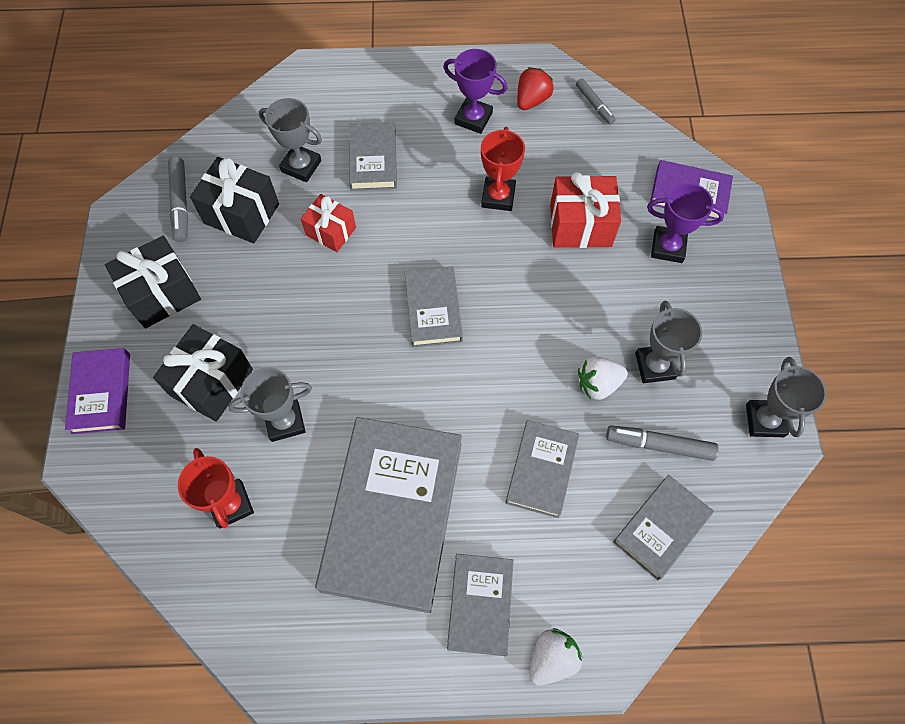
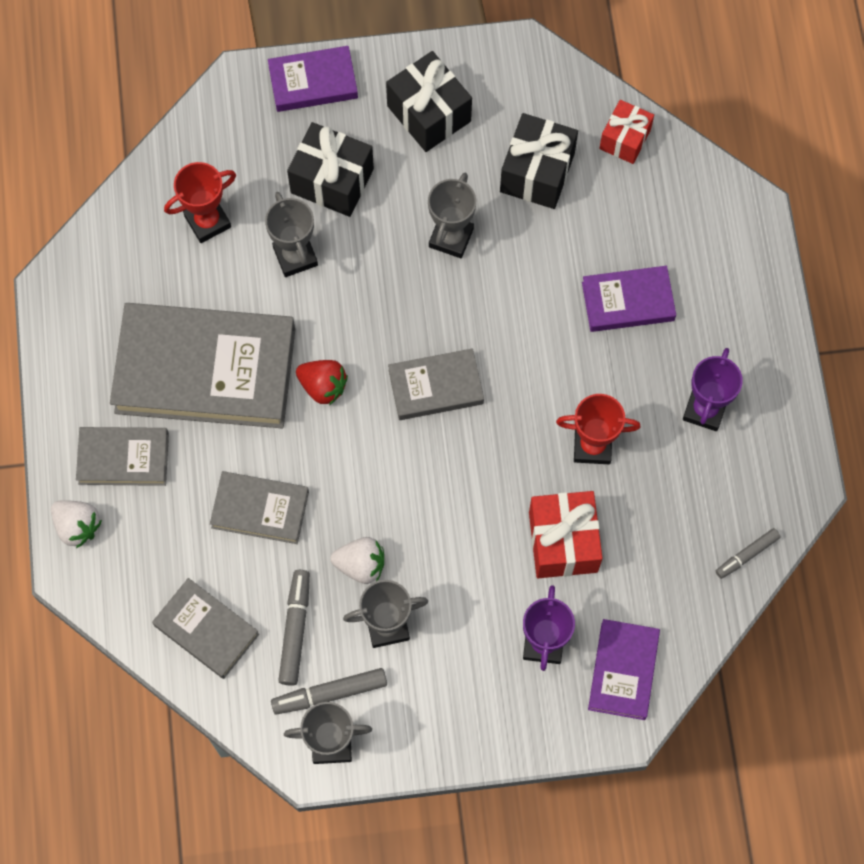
camera: 85 degrees right, 5 degrees up
grey marker [168,157,188,242] -> grey marker moved to [271,668,387,715]
grey trophy [259,98,322,182] -> grey trophy moved to [428,173,476,258]
red gift [301,194,356,252] -> red gift moved to [599,100,654,164]
grey book [349,122,397,191] -> purple book [582,266,676,332]
red strawberry [517,67,554,110] -> red strawberry moved to [296,360,348,405]
white strawberry [578,357,628,400] -> white strawberry turned 120 degrees clockwise [330,537,384,584]

